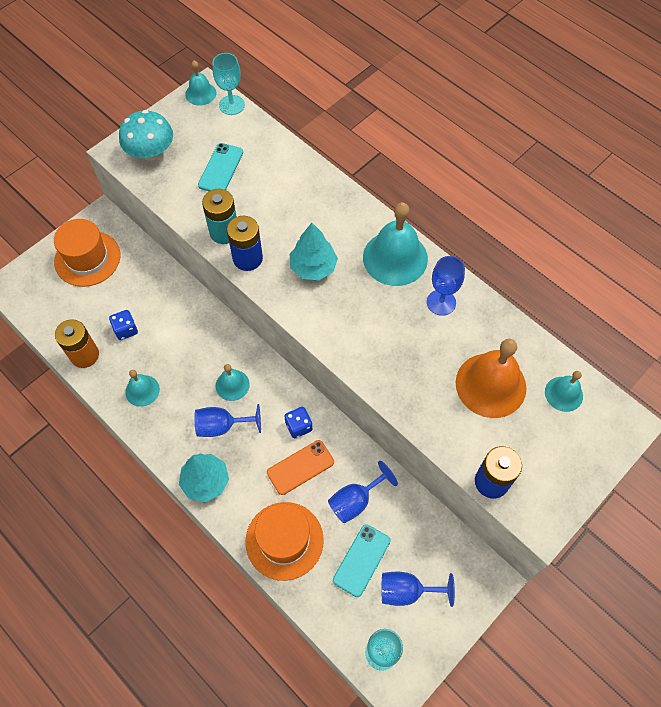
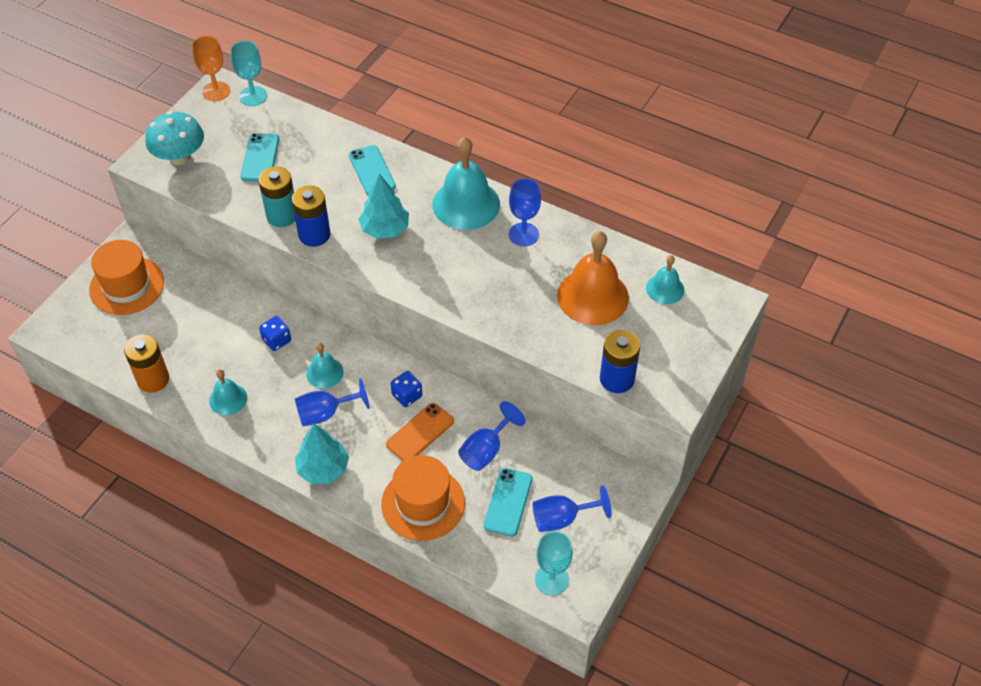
camera: 15 degrees left, 10 degrees down
blue dice [109,310,138,340] -> blue dice moved to [259,316,291,351]
turquoise bell [185,60,216,106] -> orange goblet [192,36,230,101]
none -> turquoise phone [349,145,396,195]

